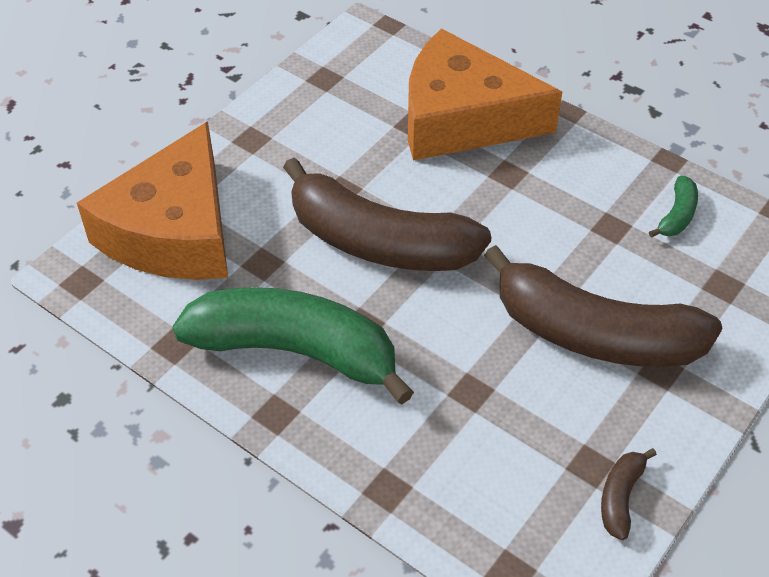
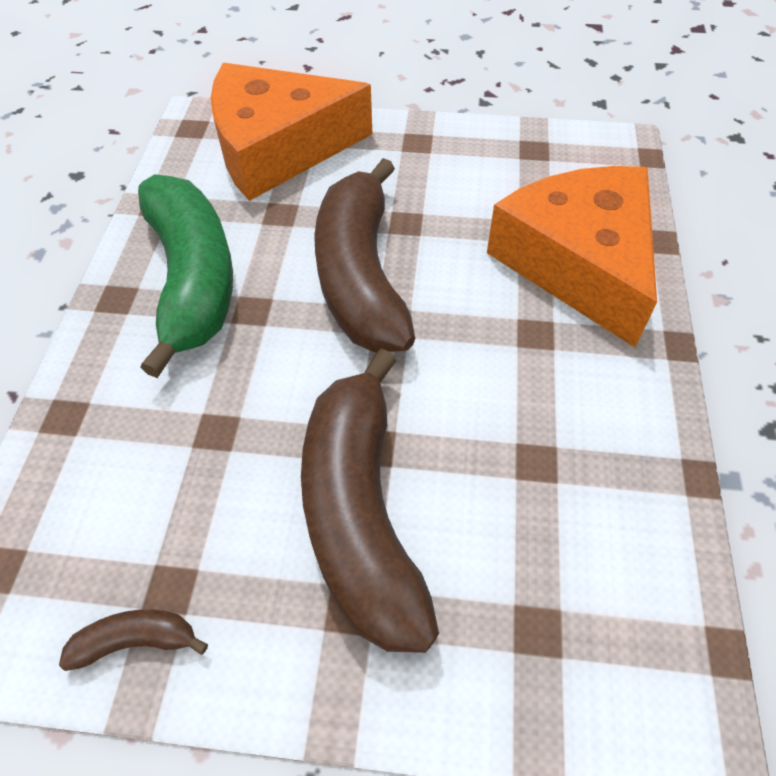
camera: 60 degrees right, 5 degrees up
green banana [649,176,698,238] -> none

